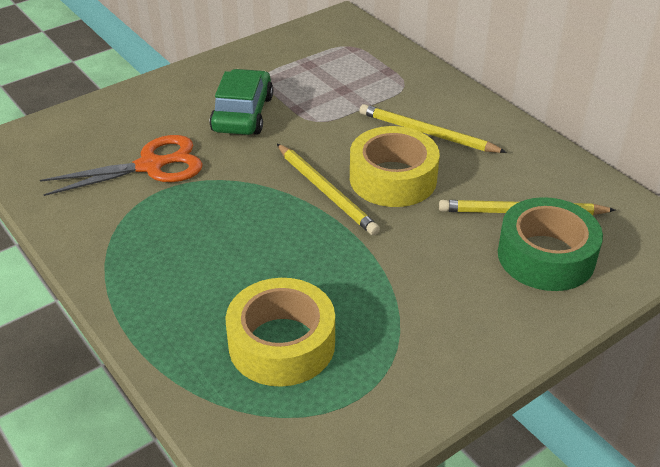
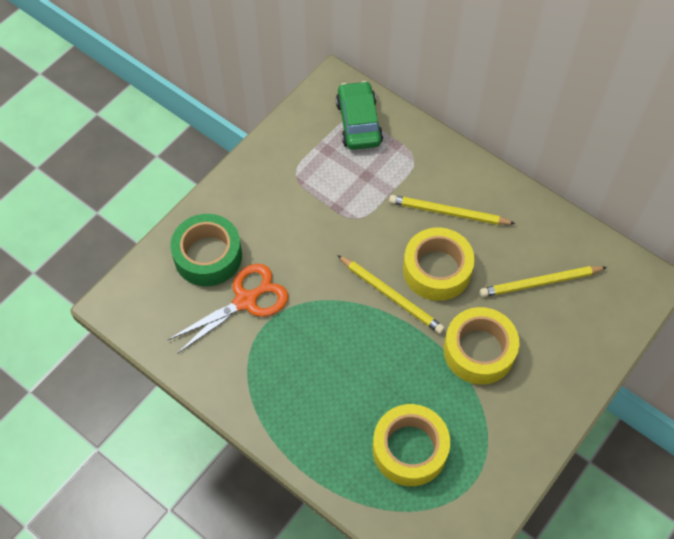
camera: 15 degrees left, 20 degrees up
green car [209,69,273,135] -> green car moved to [336,81,383,150]
green tape [498,197,603,291] -> green tape moved to [170,214,242,286]
none -> yellow tape [444,307,519,385]

